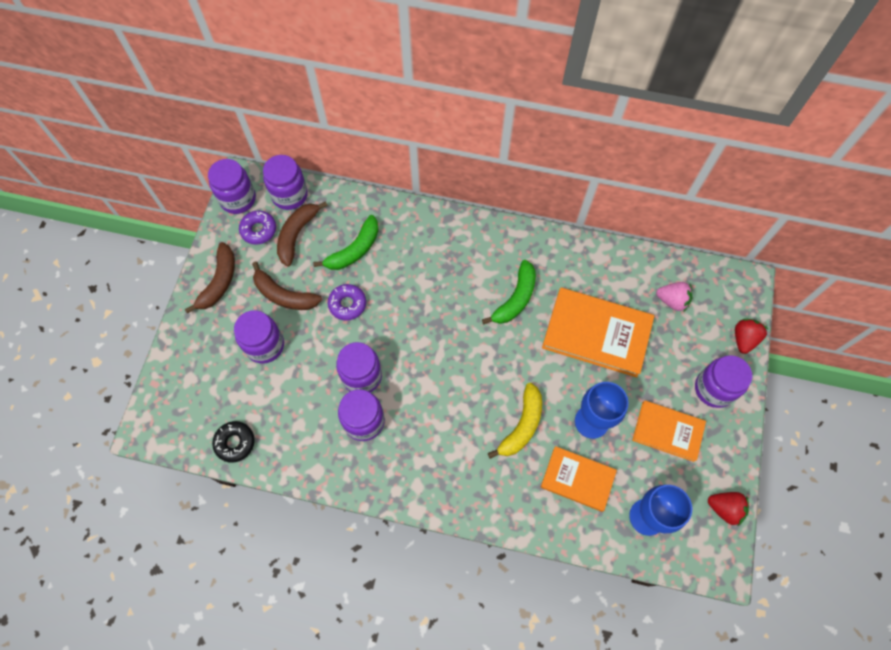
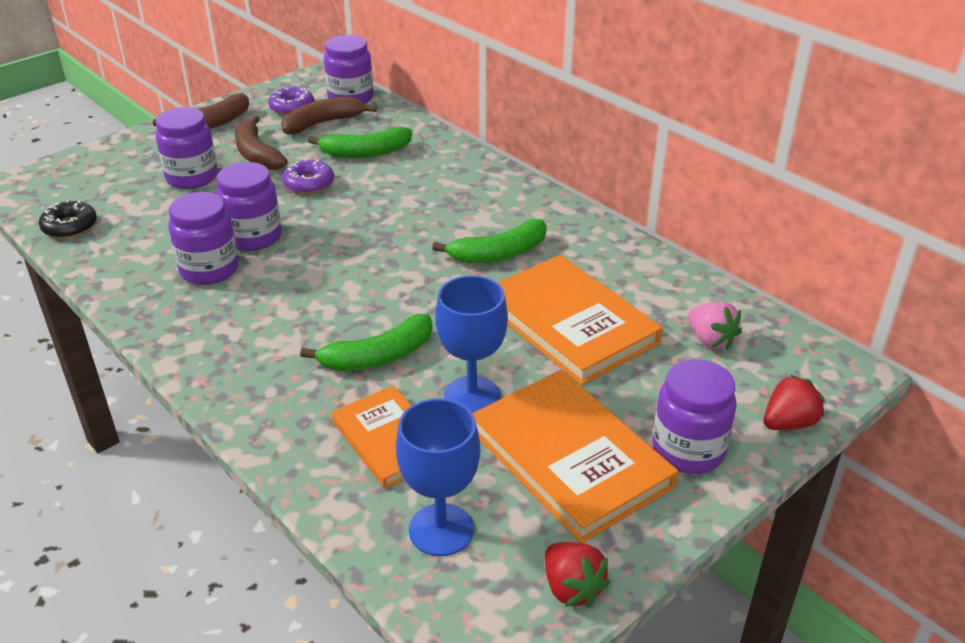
camera: 35 degrees right, 30 degrees down
purple jar [208,159,256,214] -> none
yellow banana [488,383,542,459] -> green banana [300,314,432,371]
orange book [632,400,706,462] -> orange book [473,370,678,543], size x1.61

